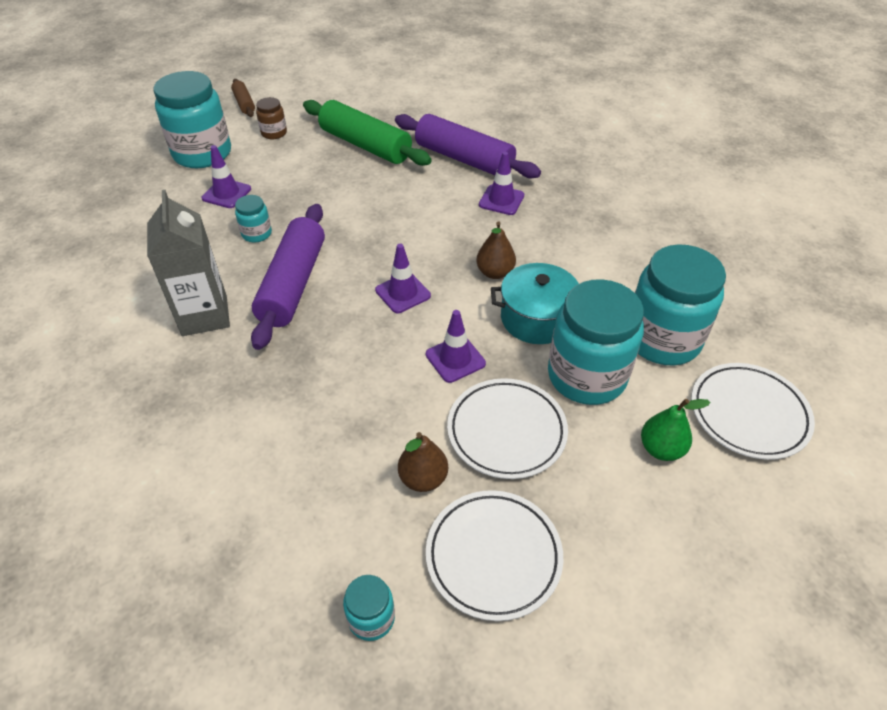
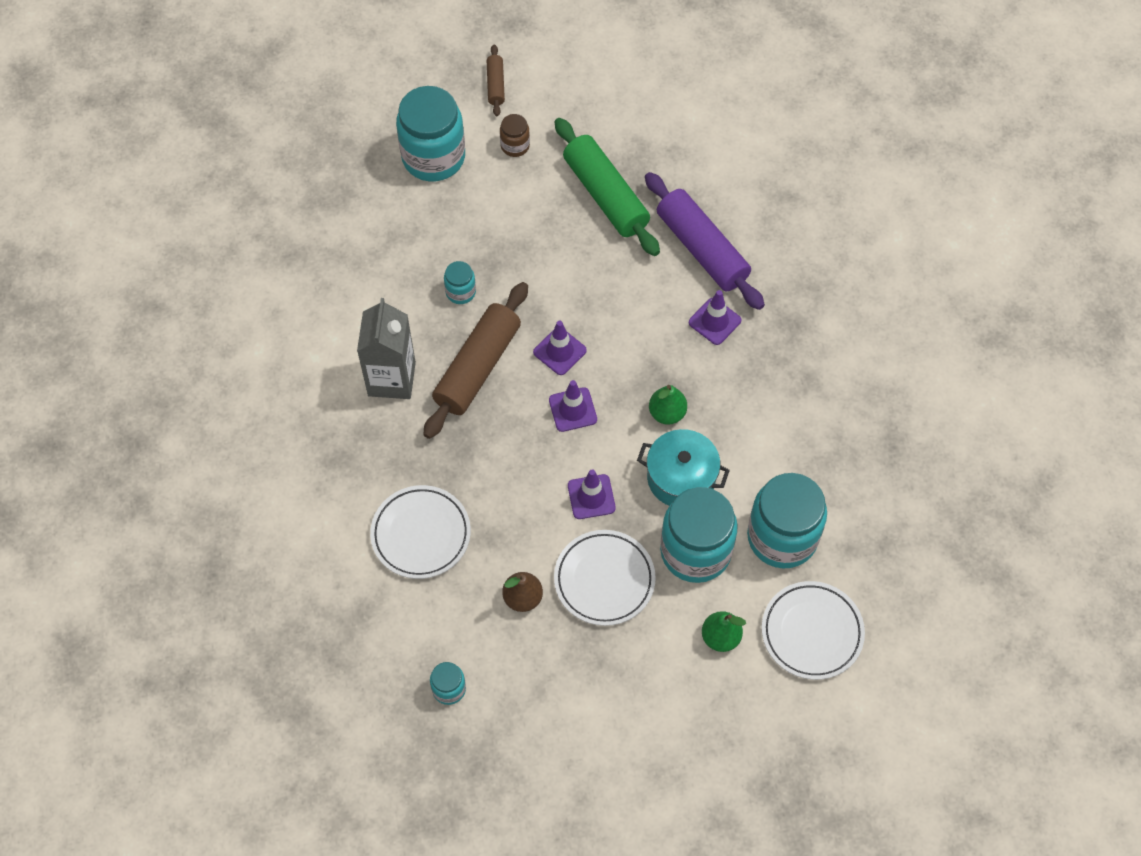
camera: 20 degrees right, 15 degrees up
purple traffic cone [202,145,251,208] -> purple traffic cone moved to [533,321,587,375]
purple rolling pin [251,204,325,350] -> brown rolling pin [423,282,528,439]
white plate [426,490,563,621] -> white plate moved to [370,485,471,579]
brown pear [476,221,516,279] -> green pear [649,385,687,425]

